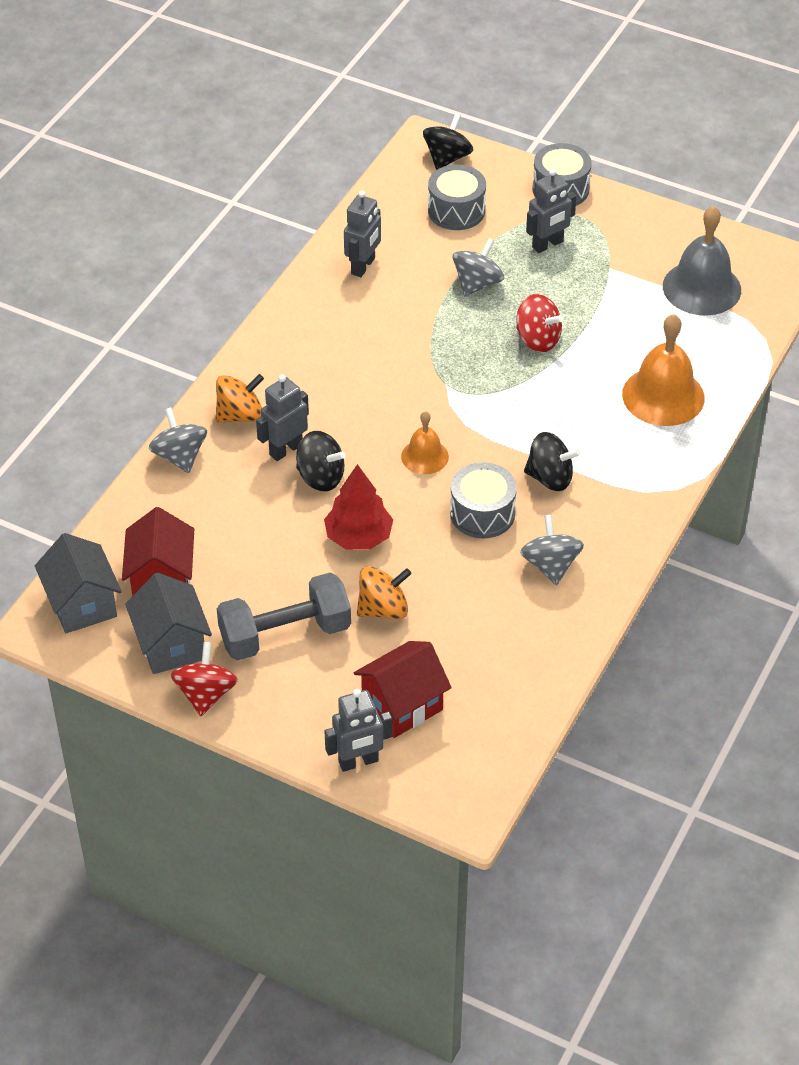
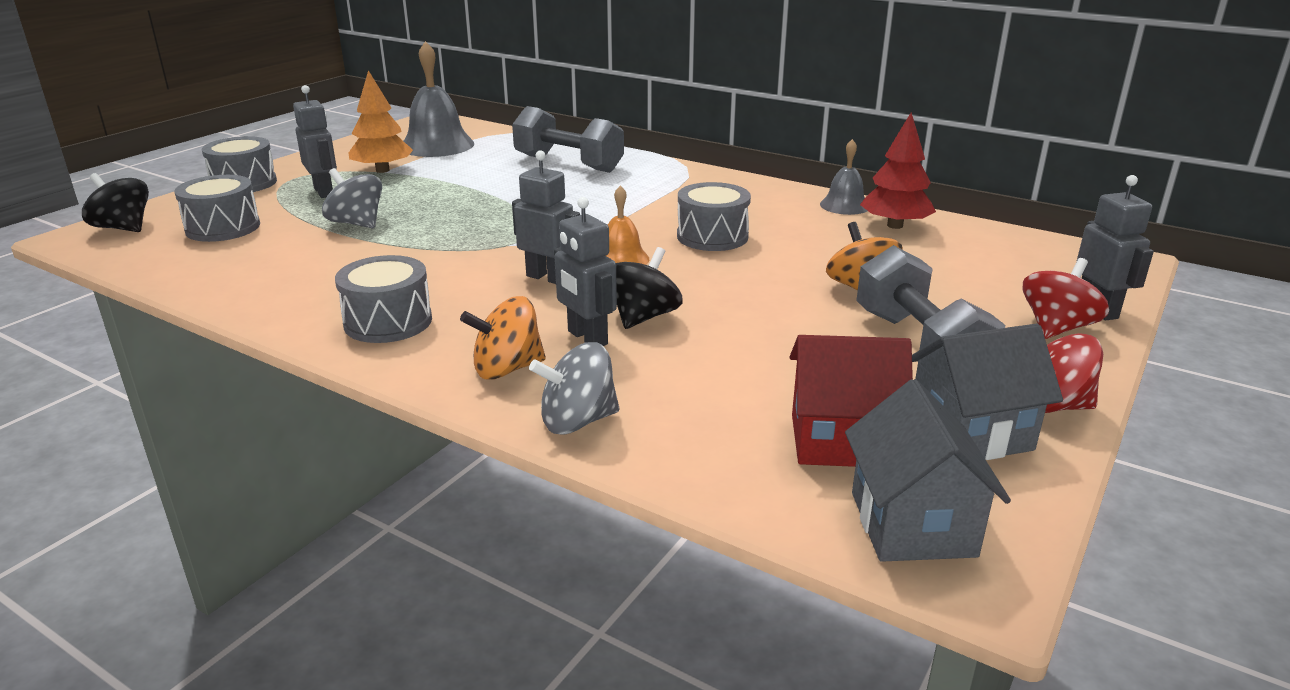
camera: 85 degrees left, 20 degrees down
grey house [35,533,122,633] -> grey house turned 75 degrees counterclockwise [845,379,1011,562]
orange spinning top [216,374,264,423] -> orange spinning top turned 90 degrees counterclockwise [460,296,546,380]
red tree [324,464,393,550] -> red tree moved to [860,113,936,229]
grey robot [344,190,381,277] -> grey robot moved to [512,150,580,284]
red house [354,641,452,738] -> none
red spinning top [516,294,563,352] -> red spinning top moved to [1023,258,1109,339]
grey spinning top [520,514,584,585] -> none
black spinning top [524,432,580,491] -> none
orange bell [622,314,705,426] -> grey dumbbell [512,106,624,173]
none -> grey drum [335,255,432,343]
none -> orange tree [349,70,413,173]
none -> grey bell [820,139,867,215]

